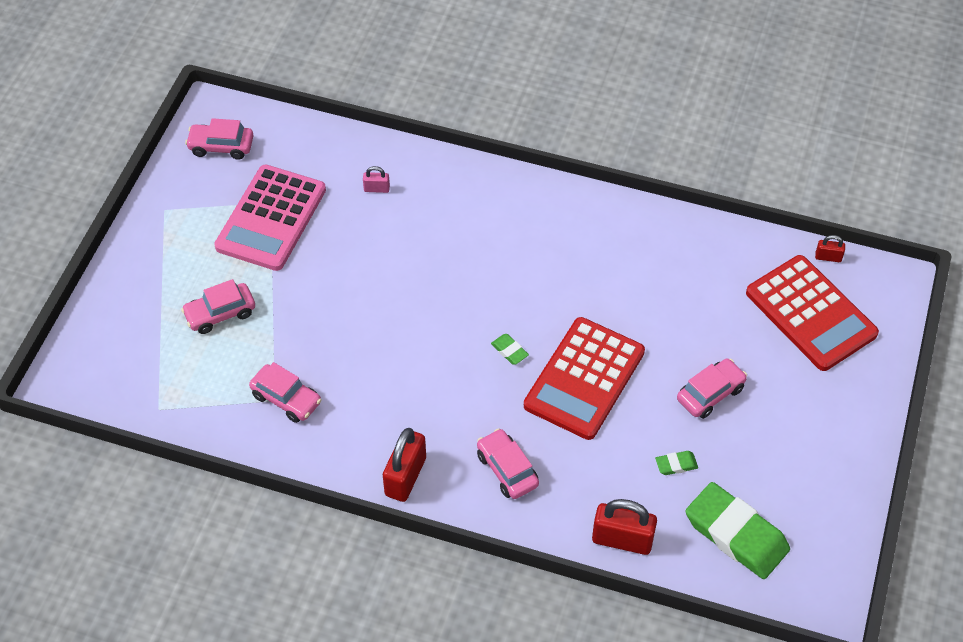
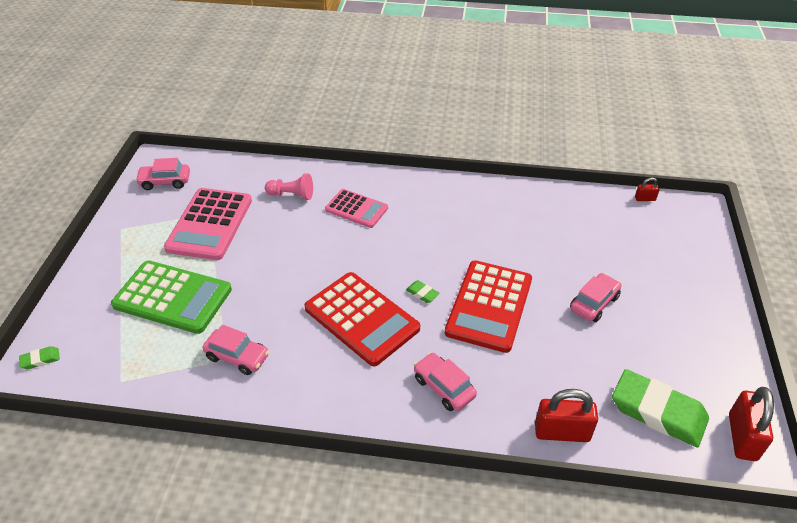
camera: 10 degrees left, 10 degrees down
pink car [181,279,255,334] -> green calculator [111,261,232,334]
pink padlock [363,166,390,193] -> pink pawn [265,173,313,200]
red padlock [383,428,426,502] -> red padlock moved to [729,387,774,461]
green eraser [655,451,698,475] -> green eraser moved to [19,346,60,369]
red calculator [746,255,879,371] -> red calculator moved to [304,272,420,366]
none -> pink calculator [325,189,388,228]

